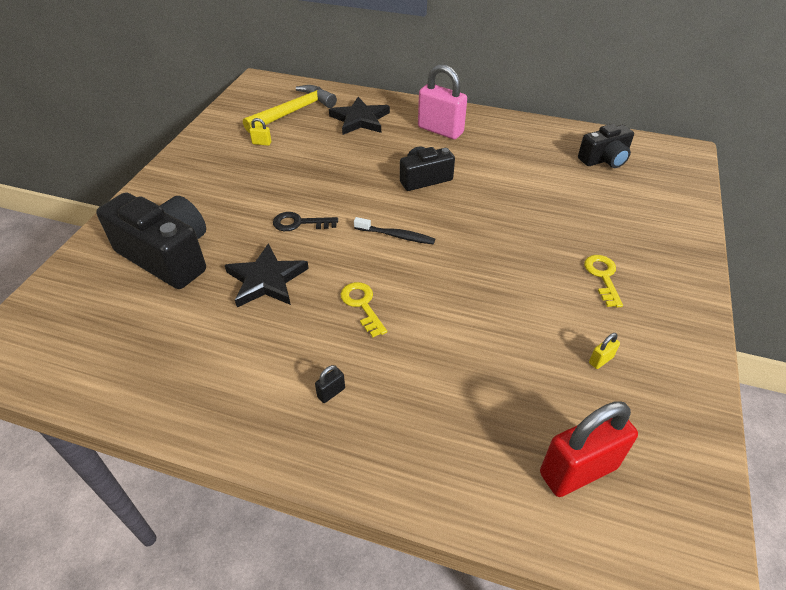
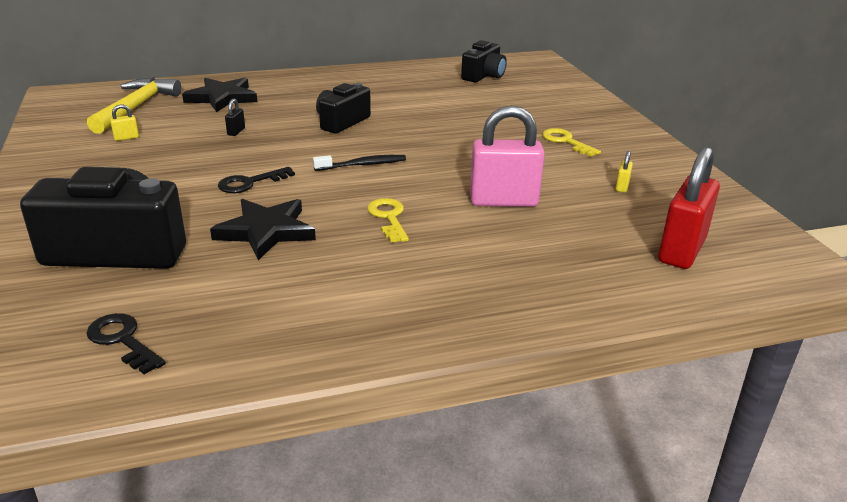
camera: 35 degrees left, 15 degrees down
black padlock [315,365,345,403] -> black padlock moved to [225,99,245,136]
yellow key [340,282,387,337] -> yellow key turned 45 degrees clockwise [367,198,409,243]
pink padlock [418,64,467,139] -> pink padlock moved to [470,105,545,207]
none -> black key [86,313,166,374]

